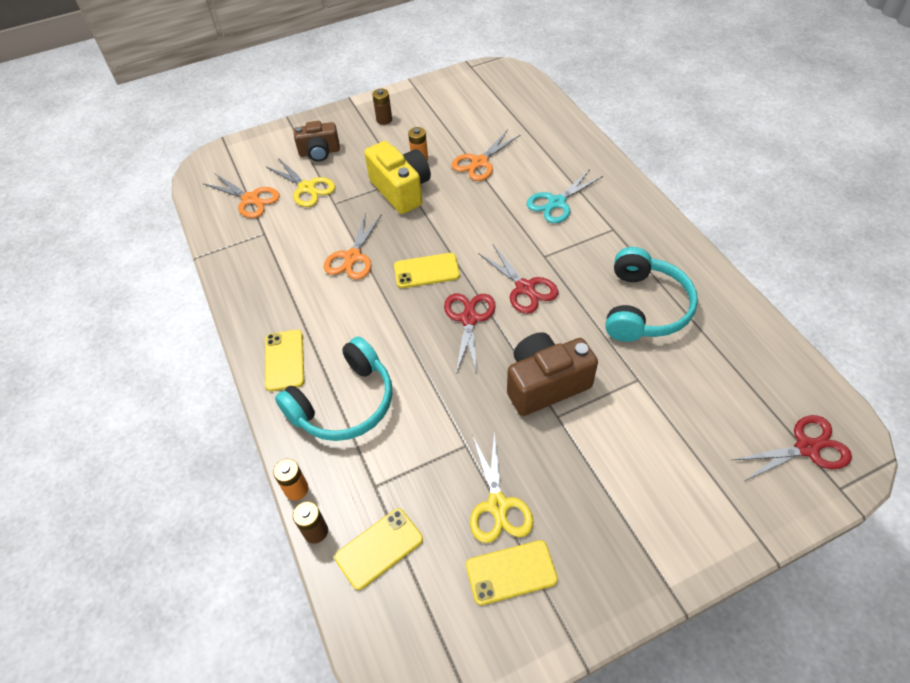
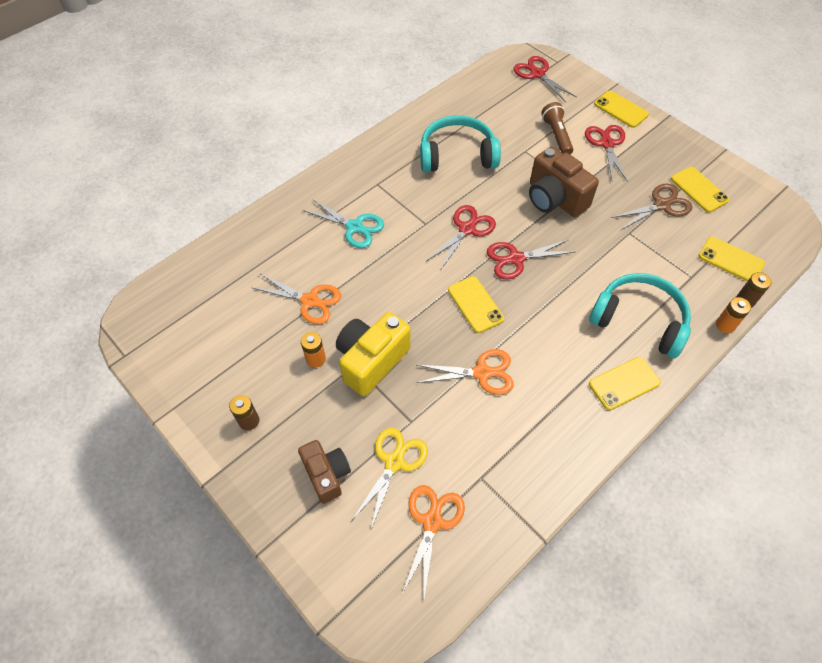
camera: 110 degrees left, 5 degrees up
yellow scissors [470,433,534,543] -> brown scissors [611,184,693,230]
none -> brown flashlight [541,102,573,154]
none -> red scissors [585,125,628,182]
none -> yellow phone [594,91,649,128]

